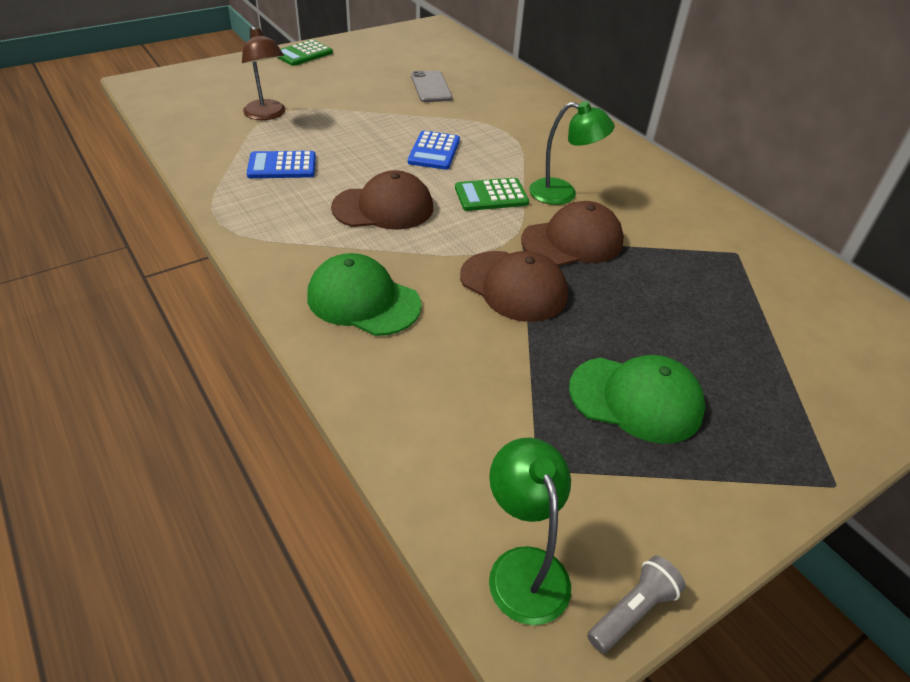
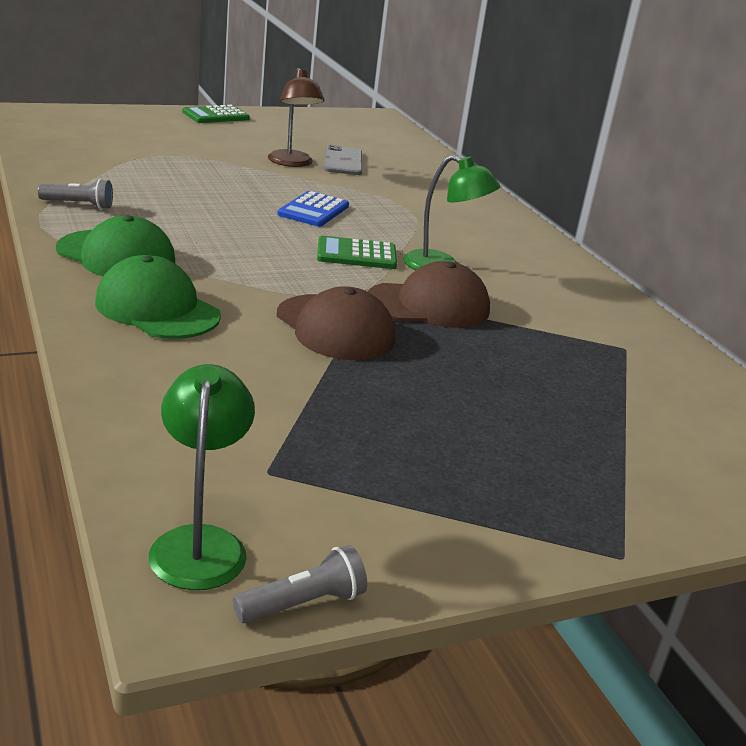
camera: 10 degrees right, 15 degrees down
brown lamp [242,26,285,120] -> brown lamp moved to [268,68,325,167]
blue calculator [247,151,316,178] -> none
brown cap [331,170,433,230] -> none
green cap [569,355,706,444] -> green cap moved to [56,215,175,276]
none -> grey flashlight [38,179,113,209]

